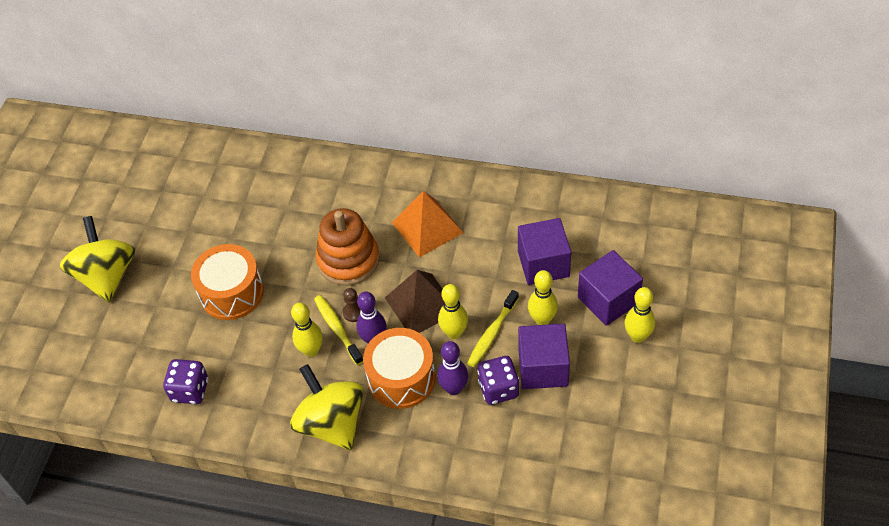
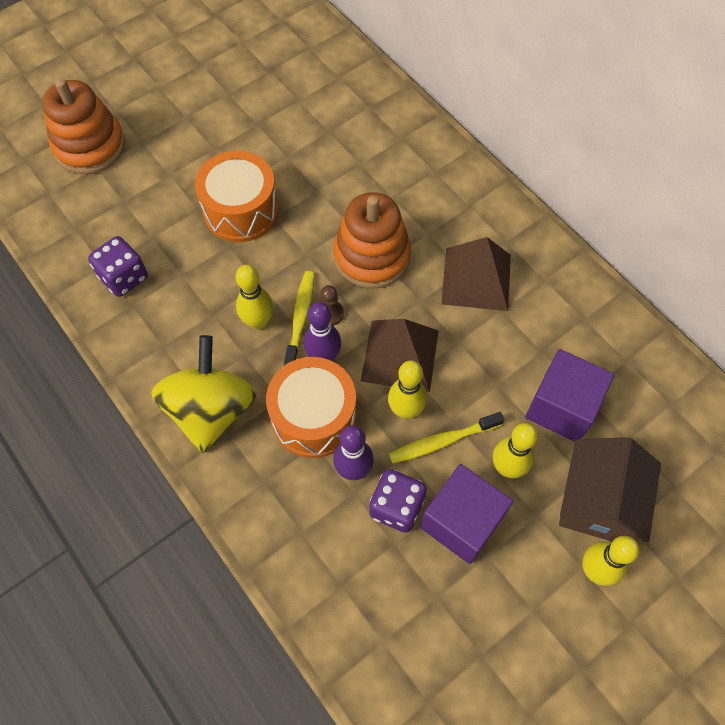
camera: 35 degrees right, 10 degrees up
yellow spinning top [60,216,135,302] -> none
orange pyramid [392,191,464,257] -> brown pyramid [441,237,511,311]
purple cube [578,250,643,326] -> brown house [559,437,661,542]
none -> orange stacking toy [42,79,125,174]

